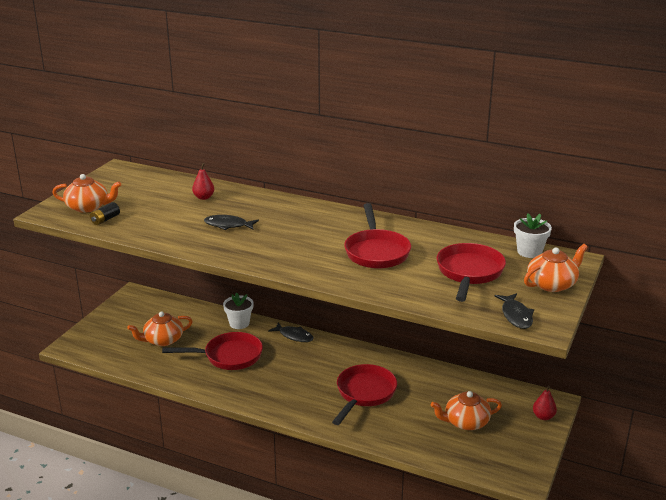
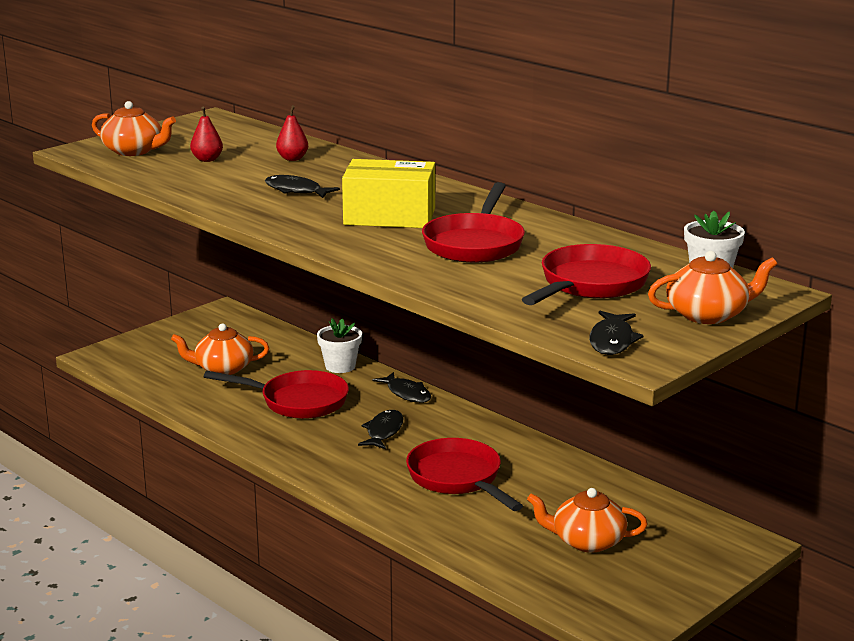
camera: 20 degrees right, 5 degrees down
black battery [90,202,120,225] -> none
red pan [332,364,397,425] -> red pan turned 75 degrees counterclockwise [406,438,523,511]
red pear [533,385,557,420] -> red pear moved to [190,106,223,162]
none -> yellow box [342,159,435,228]
none -> black fish [358,410,403,449]

